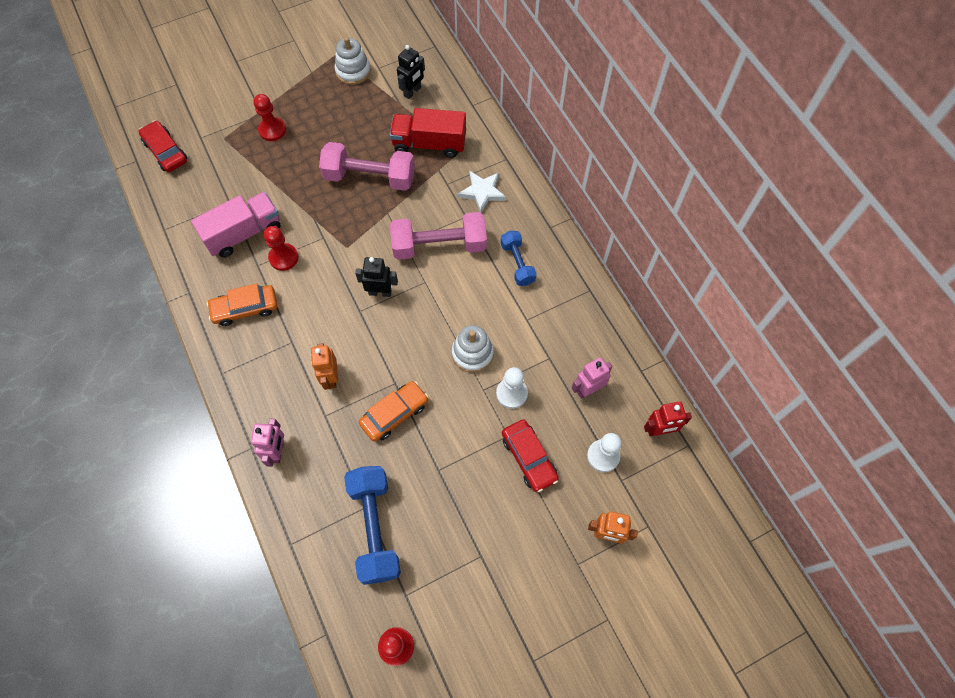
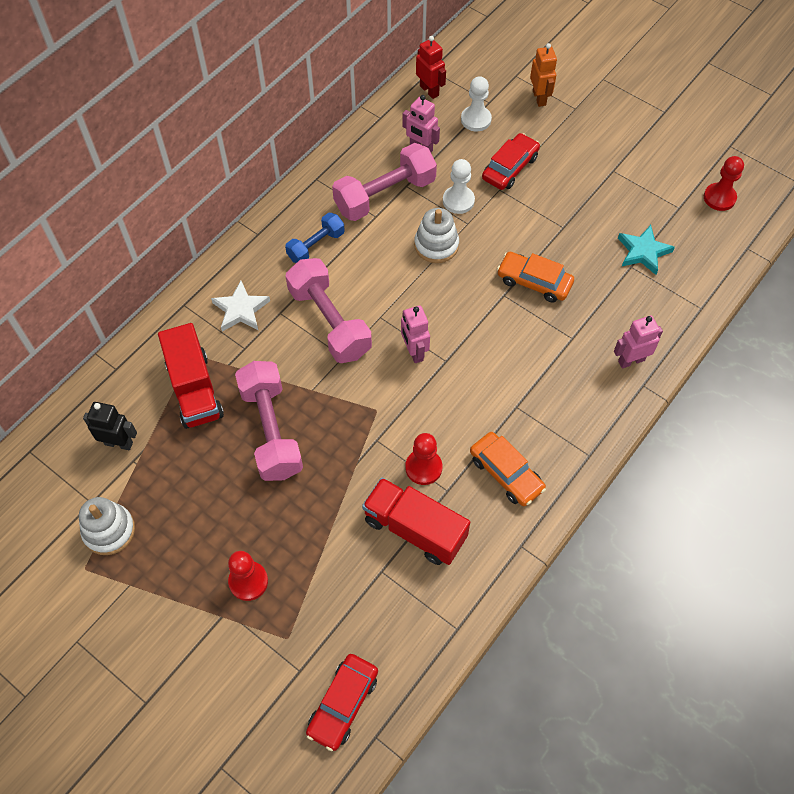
camera: 115 degrees left, 5 degrees down
pink truck [191,192,280,258] -> red truck [362,478,470,565]
orange robot [311,343,338,390] -> none
blue dumbbell [344,466,401,585] -> turquoise star [618,225,675,275]
black robot [355,257,398,297] -> pink robot [401,305,430,363]
none -> pink dumbbell [332,143,437,221]

